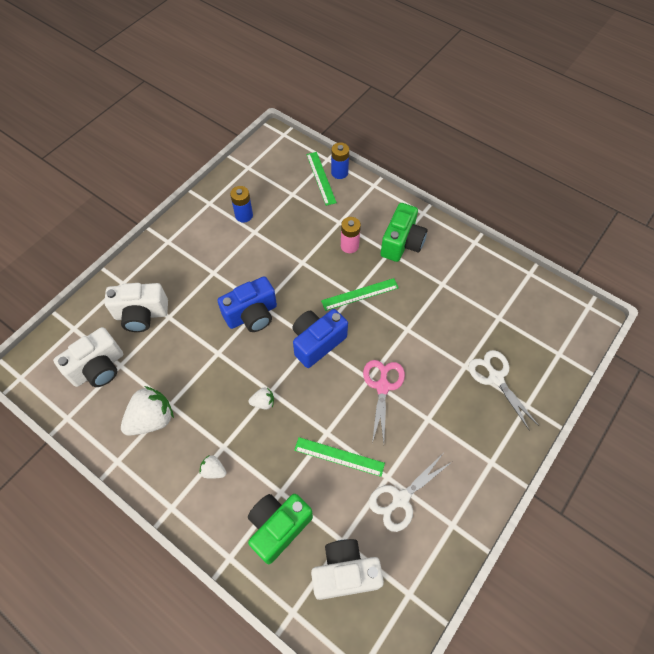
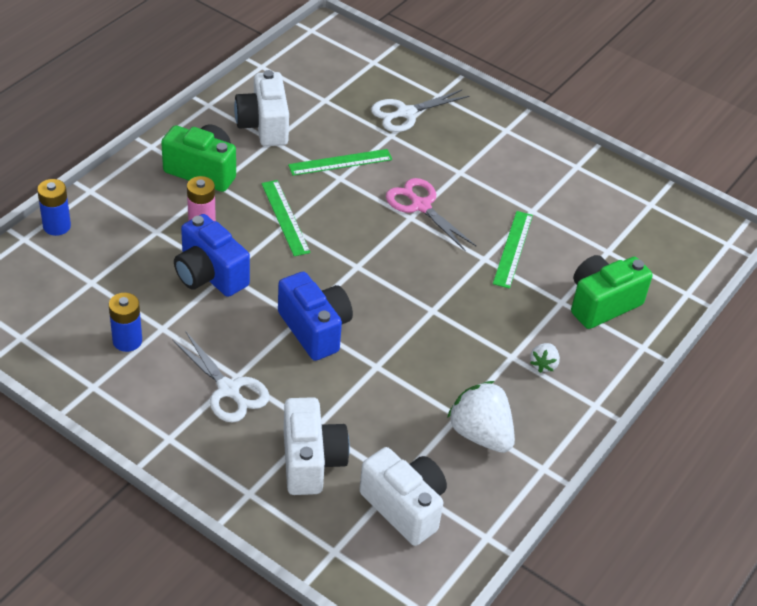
camera: 95 degrees left, 15 degrees down
green camera [248,494,313,564] -> green camera turned 105 degrees clockwise [571,255,653,329]
white strawberry [249,387,274,409] -> none
blue camera [292,309,348,368] -> blue camera moved to [174,214,250,297]
green ruler [306,152,337,206] -> green ruler moved to [288,149,392,176]
white camera [311,539,384,600] -> white camera moved to [234,70,289,146]
pink scissors [363,360,405,443] -> pink scissors turned 45 degrees clockwise [386,178,476,252]
white scissors [369,454,452,532] -> white scissors moved to [172,332,269,423]

